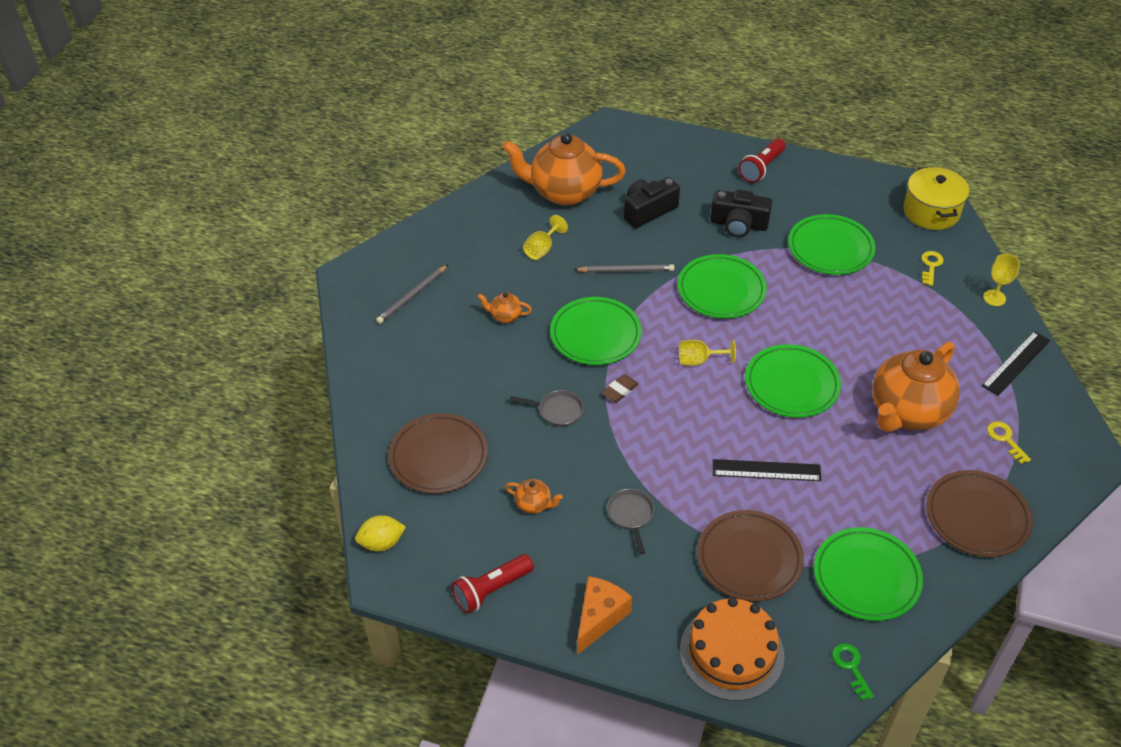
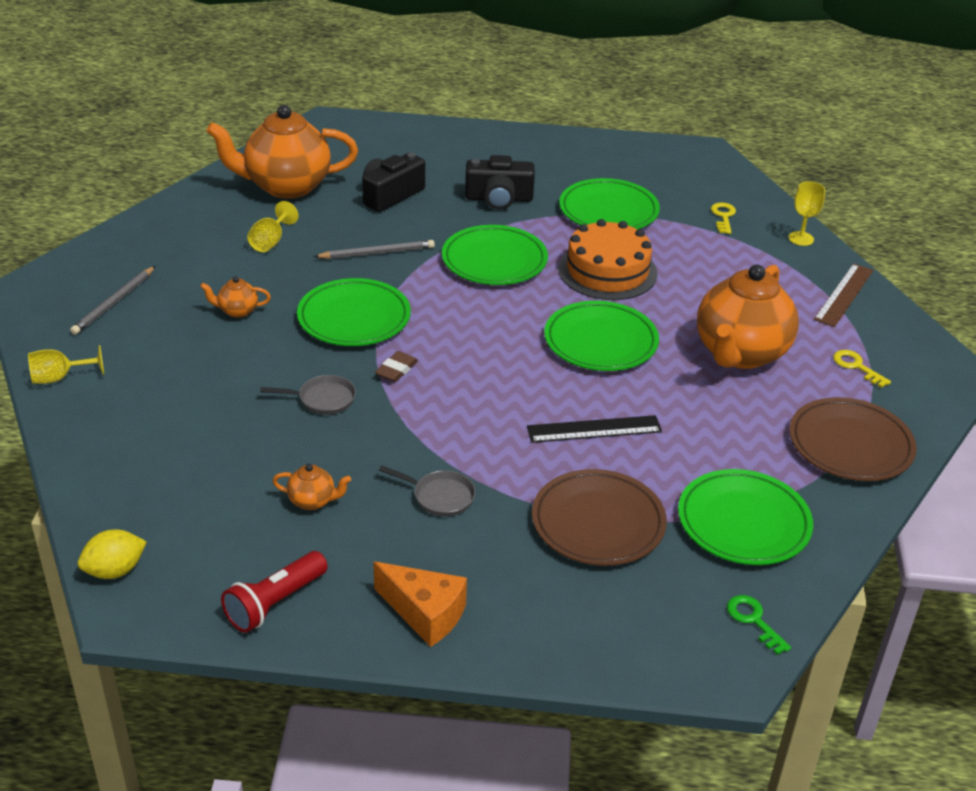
camera: 15 degrees left, 10 degrees down
brown plate [388,413,488,494] -> none
orange cheese [577,576,632,655] -> orange cheese turned 105 degrees clockwise [373,562,467,647]
grey pan [607,489,654,554] -> grey pan turned 135 degrees clockwise [379,465,475,516]
yellow goblet [679,340,736,366] -> yellow goblet moved to [28,345,104,384]
orange cake [680,597,784,701] -> orange cake moved to [558,219,658,300]
red flashlight [739,138,786,183] -> none
yellow pot [903,166,969,230] -> none
black ruler [982,331,1051,396] -> brown ruler [814,263,873,327]

